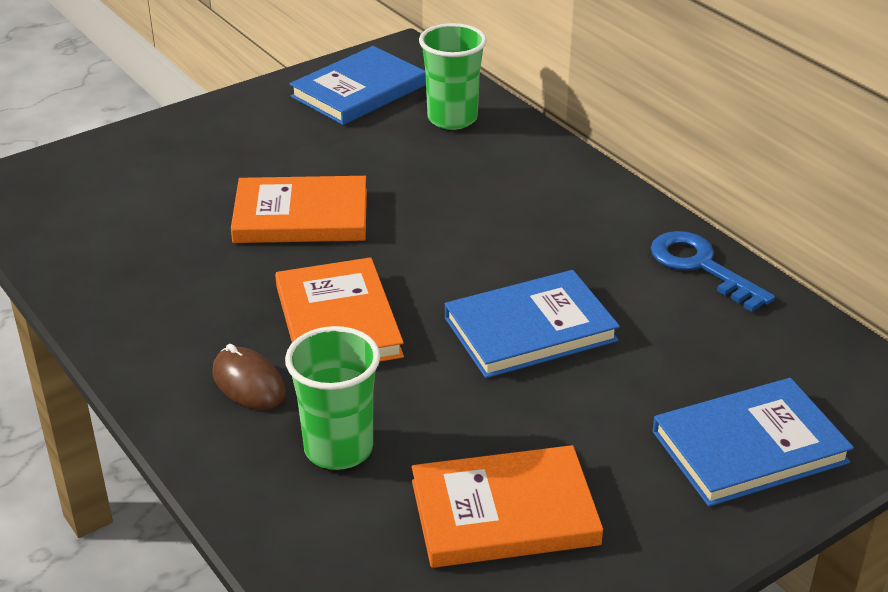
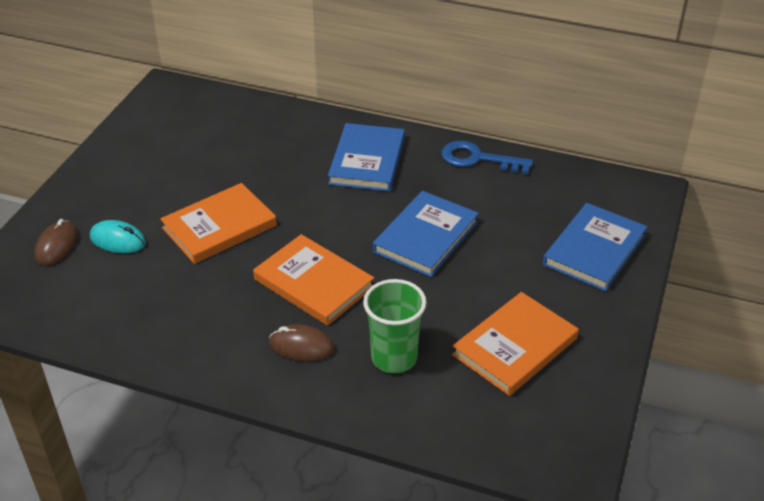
camera: 35 degrees left, 5 degrees up
blue book [290,46,426,125] -> blue book moved to [328,123,405,192]
green cup [419,23,487,130] -> none
none -> brown mouse [34,219,79,266]
none -> turquoise mouse [90,220,146,253]

